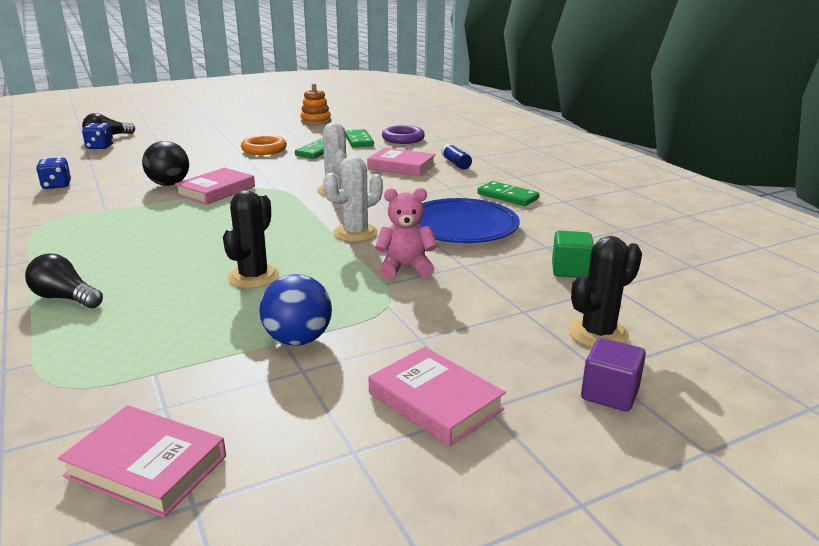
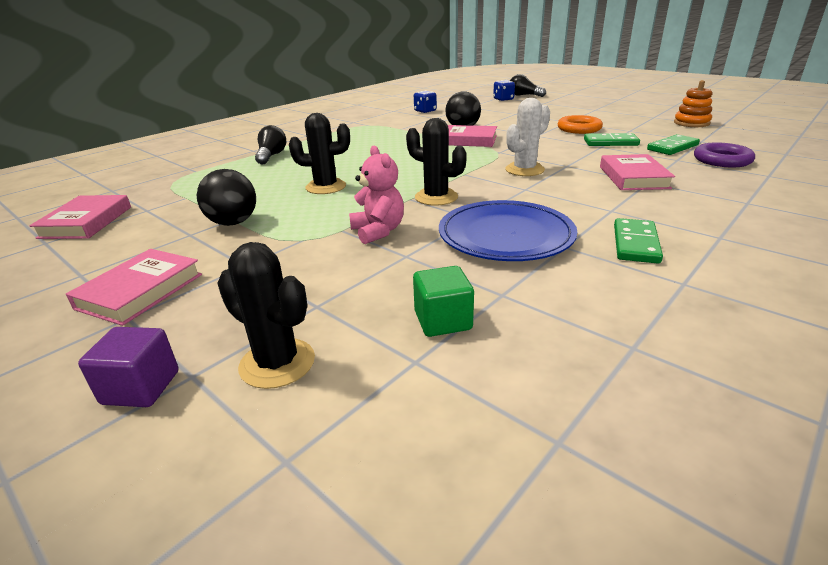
camera: 70 degrees right, 5 degrees up
blue ball [259,274,332,346] -> black ball [197,169,256,226]
white cactus [323,156,383,242] -> black cactus [406,118,467,206]
blue glue stick [441,144,472,170] -> none

